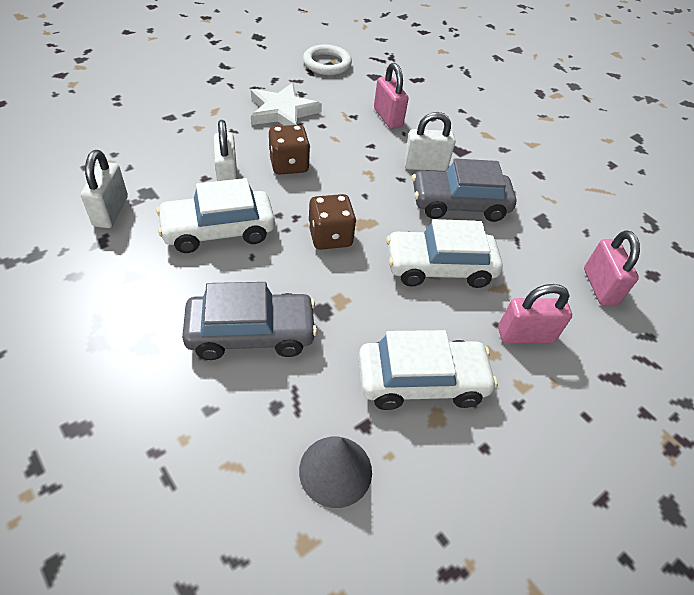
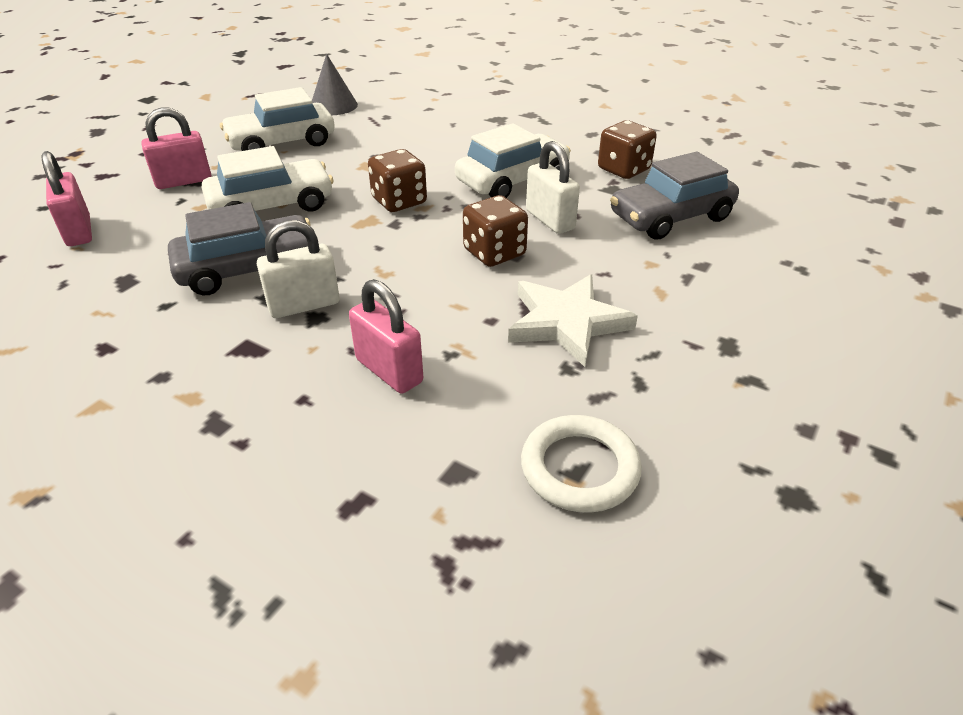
camera: 165 degrees right, 10 degrees down
white padlock [81,150,128,228] -> brown dice [598,120,657,179]
grey car [182,282,317,360] -> grey car moved to [610,151,739,240]

